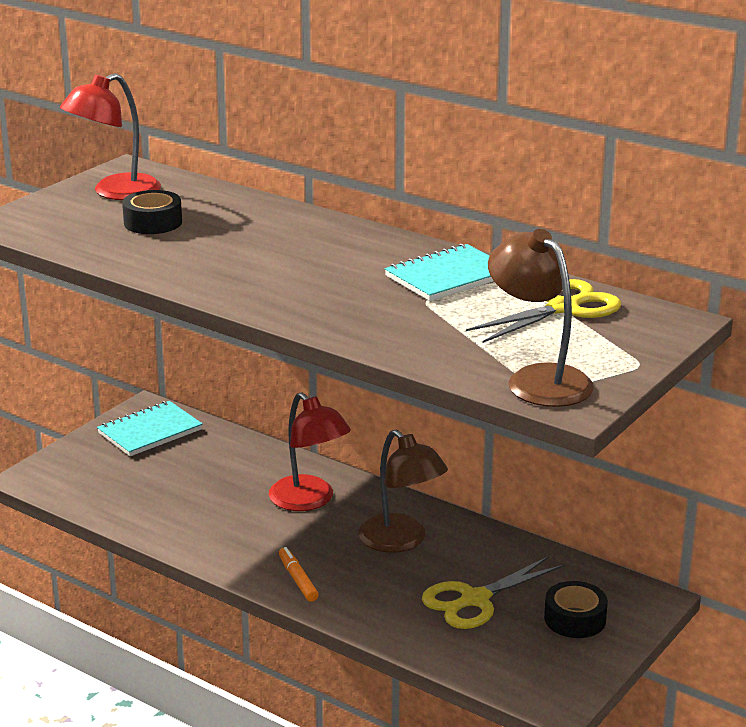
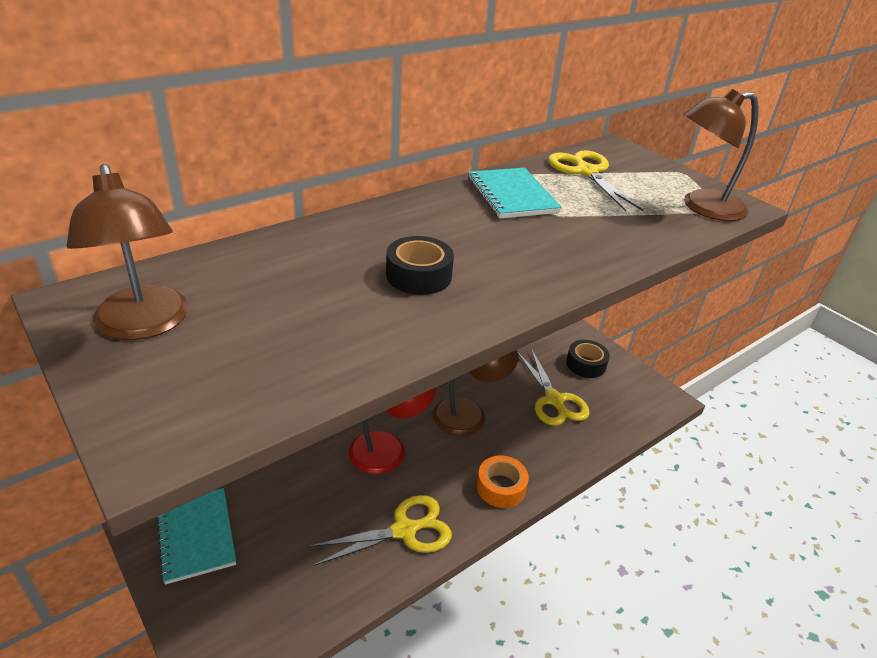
camera: 75 degrees left, 10 degrees up
red lamp [60,73,161,200] -> brown lamp [67,164,188,340]
black tape [122,190,182,234] -> black tape moved to [386,236,454,295]
orange marker [279,547,319,602] -> orange tape [477,455,529,508]
none -> yellow scissors [308,495,452,566]

